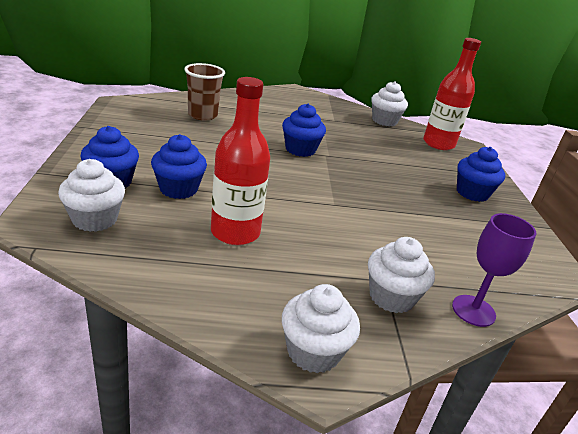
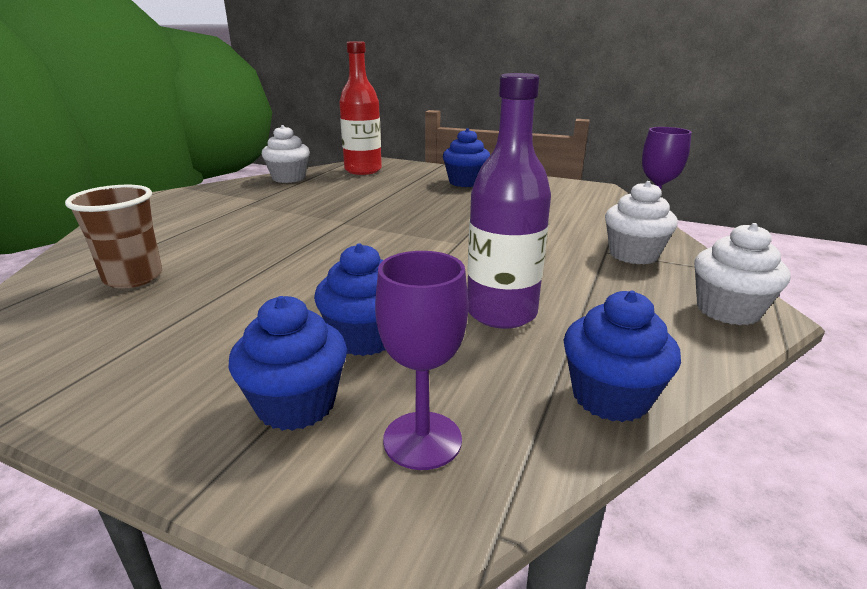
camera: 60 degrees left, 5 degrees down
white cupcake [58,159,125,232] -> purple goblet [375,251,468,470]
red bottle [211,77,270,245] -> purple bottle [467,73,551,329]
blue cupcake [282,103,326,157] -> blue cupcake moved to [564,290,681,422]

